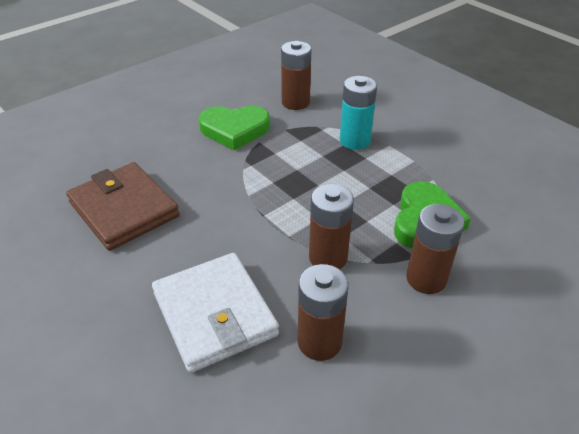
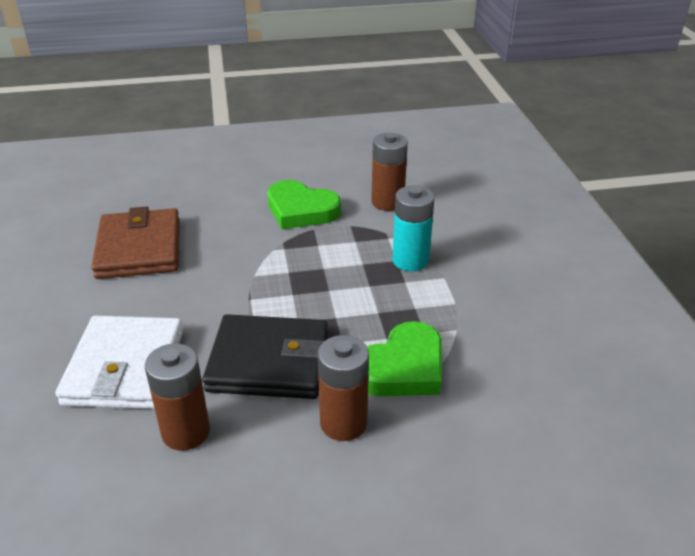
camera: 30 degrees right, 5 degrees down
brown battery [309,184,354,269] -> black wallet [203,314,328,399]

